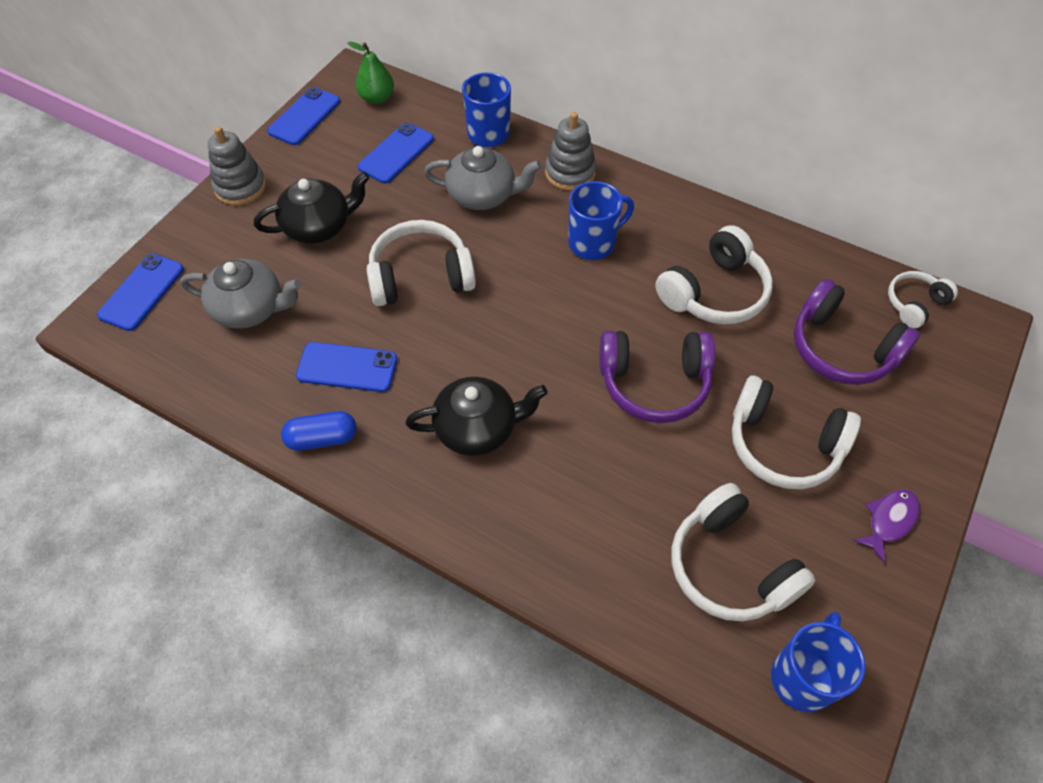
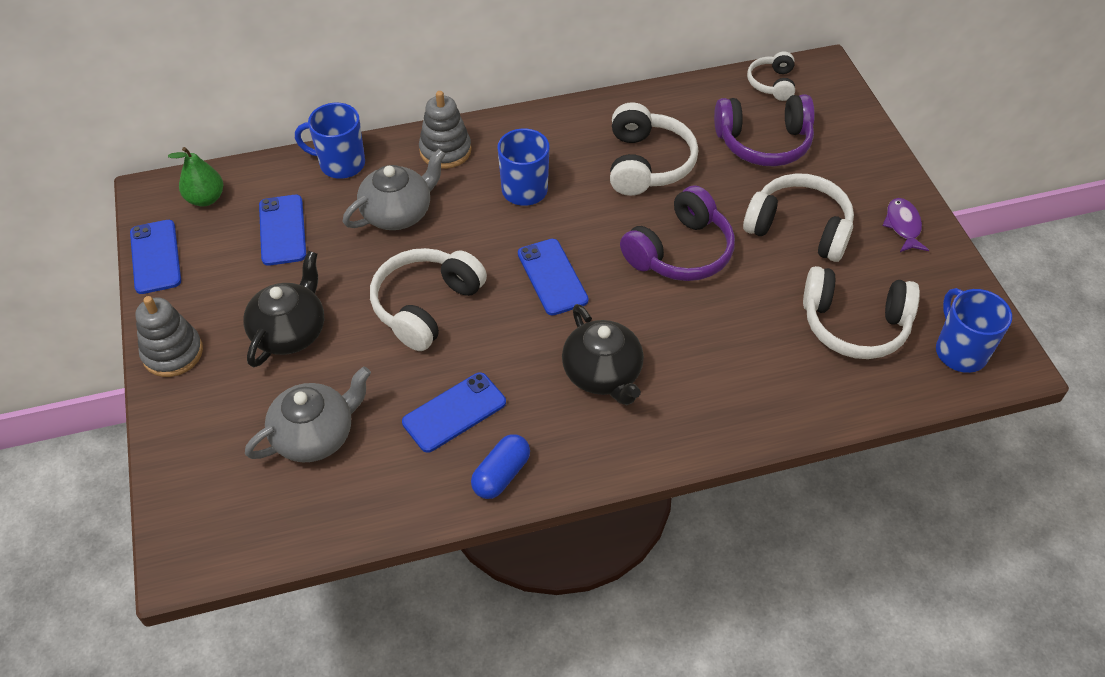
camera: 45 degrees left, 5 degrees down
blue phone [97,253,184,331] -> blue phone moved to [518,239,589,316]
black teapot [405,377,548,456] -> black teapot turned 120 degrees clockwise [562,304,644,405]
white headphones [732,375,861,489] -> white headphones turned 135 degrees counterclockwise [743,173,854,262]

